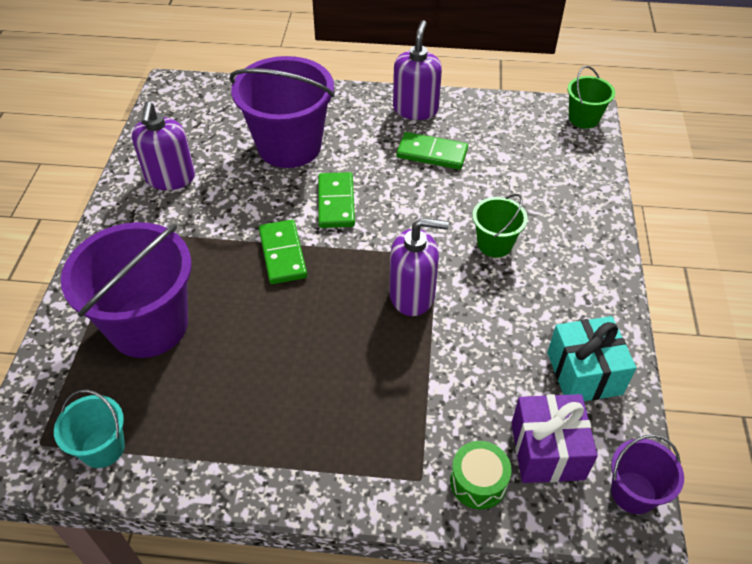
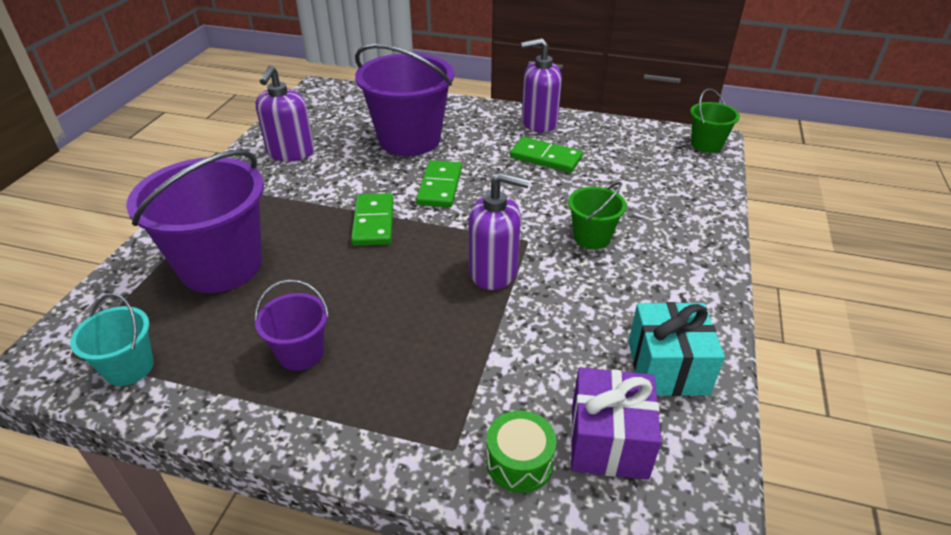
camera: 10 degrees right, 10 degrees down
purple soap dispenser [393,20,442,120] -> purple soap dispenser turned 120 degrees counterclockwise [521,38,562,133]
purple bucket [611,435,684,514] -> purple bucket moved to [254,280,329,371]

